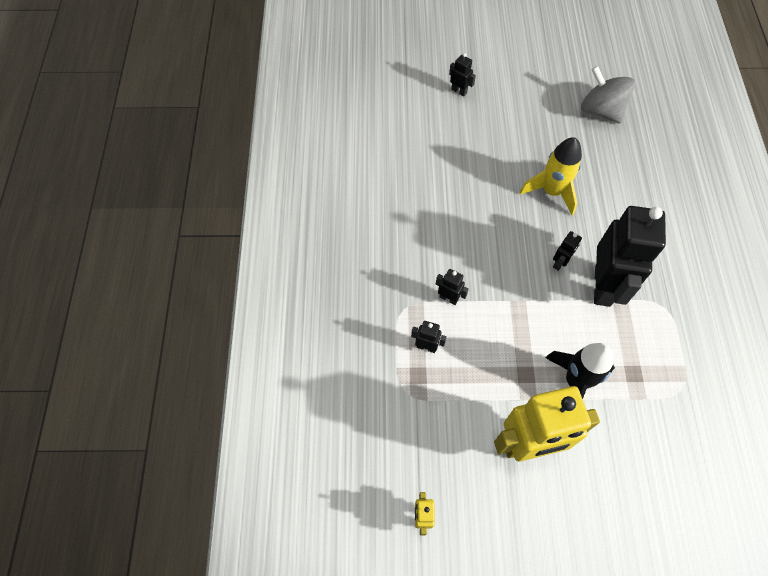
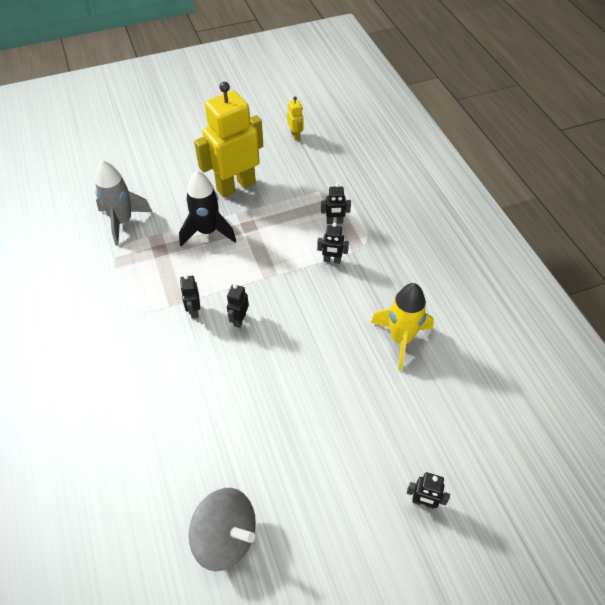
camera: 160 degrees right, 10 degrees down
yellow rocket [520,137,582,215] -> yellow rocket moved to [371,283,434,371]
black robot [594,206,666,307] -> black robot [180,275,200,319], size x0.41
none -> grey rocket [95,160,152,246]

